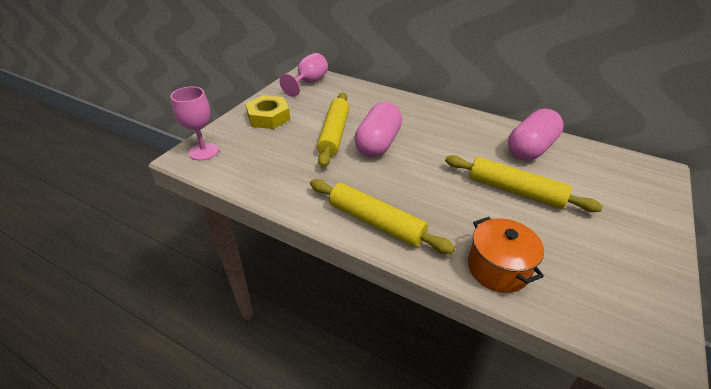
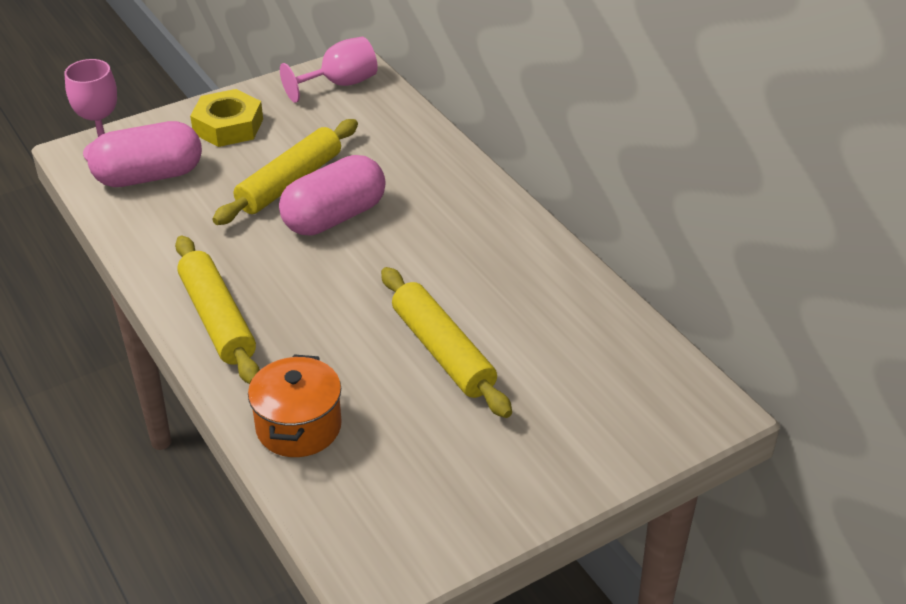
camera: 30 degrees right, 0 degrees up
pink capsule [508,109,564,160] -> pink capsule moved to [87,121,202,187]

